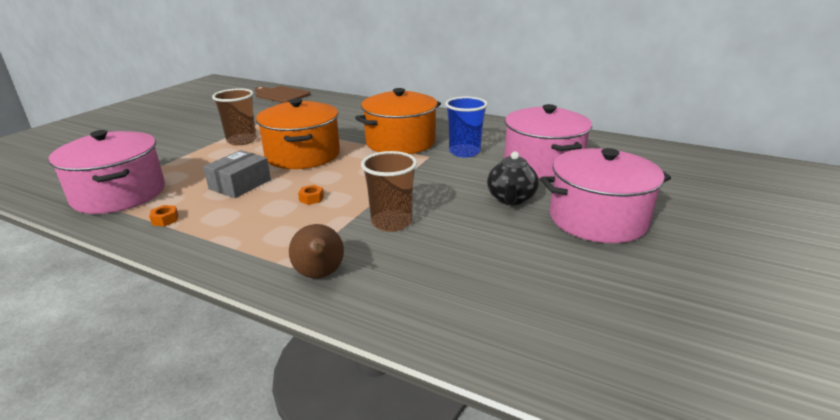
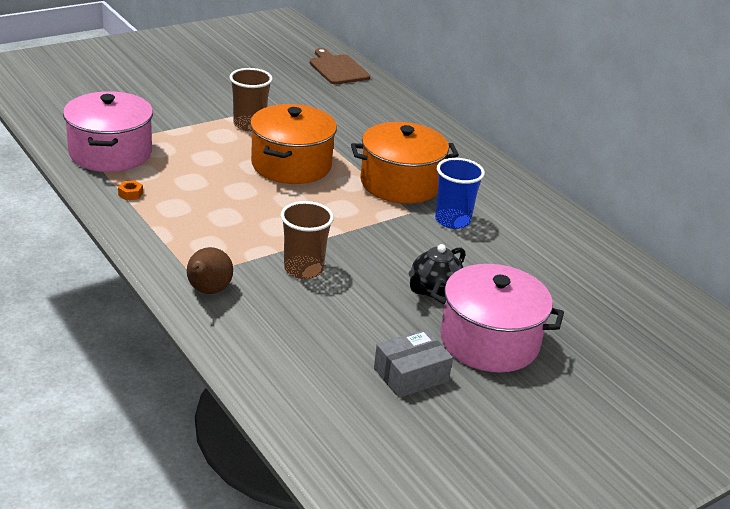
camera: 25 degrees right, 5 degrees up
grey box [203,150,271,198] -> grey box moved to [374,329,453,398]
orange nut [298,185,324,205] -> none
pink pot [504,104,592,179] -> none

